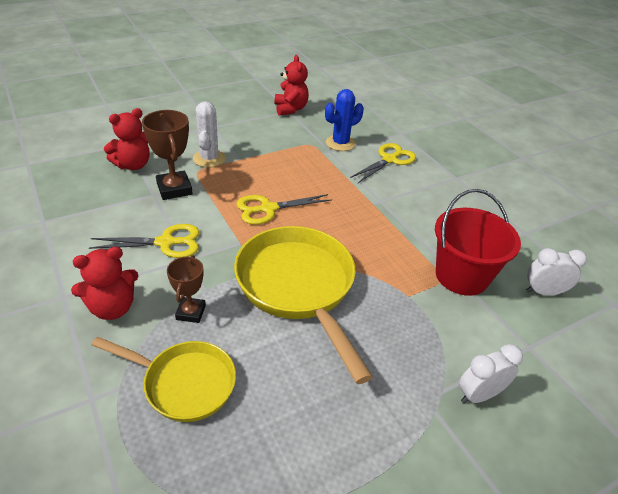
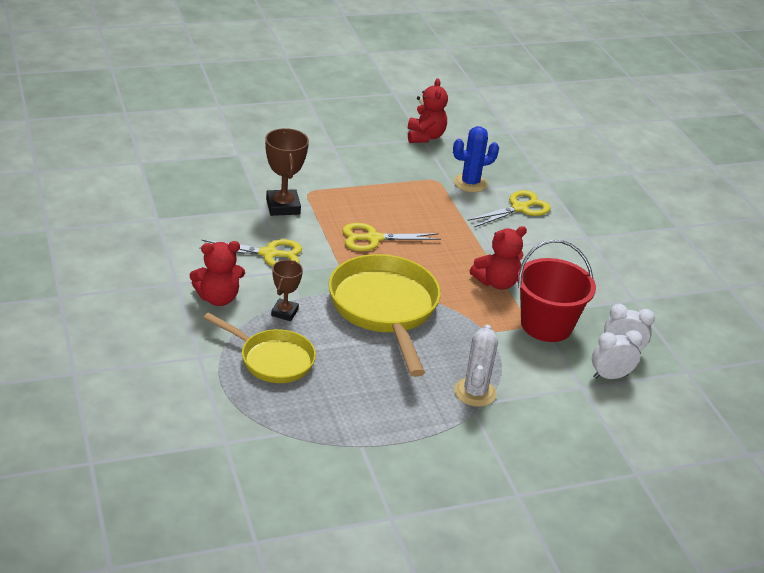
camera: 10 degrees right, 5 degrees down
red teddy bear [104,108,150,170] -> red teddy bear moved to [470,226,527,290]
white cactus [193,101,226,167] -> white cactus moved to [454,325,498,407]
white clock [459,344,523,403] -> white clock moved to [592,330,643,379]

